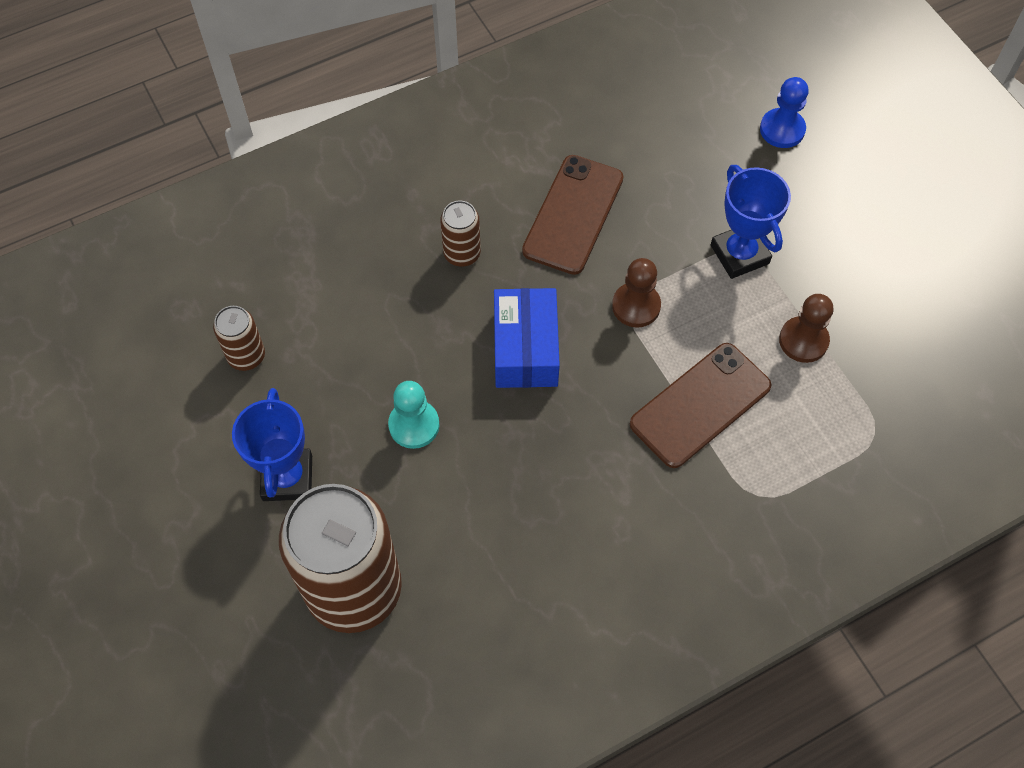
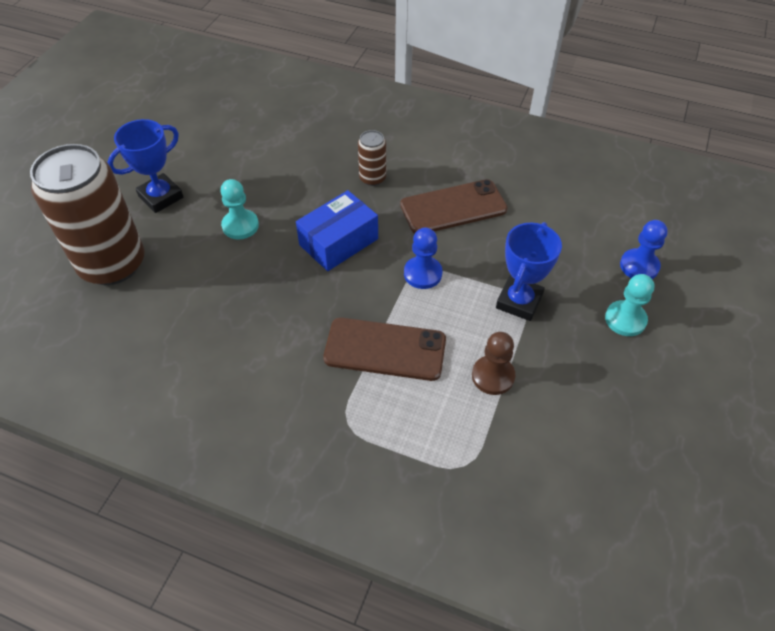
camera: 50 degrees right, 10 degrees down
brown can [213,306,265,371] -> none
brown pawn [612,258,661,328] -> blue pawn [404,228,442,289]
none -> turquoise pawn [605,274,654,336]

